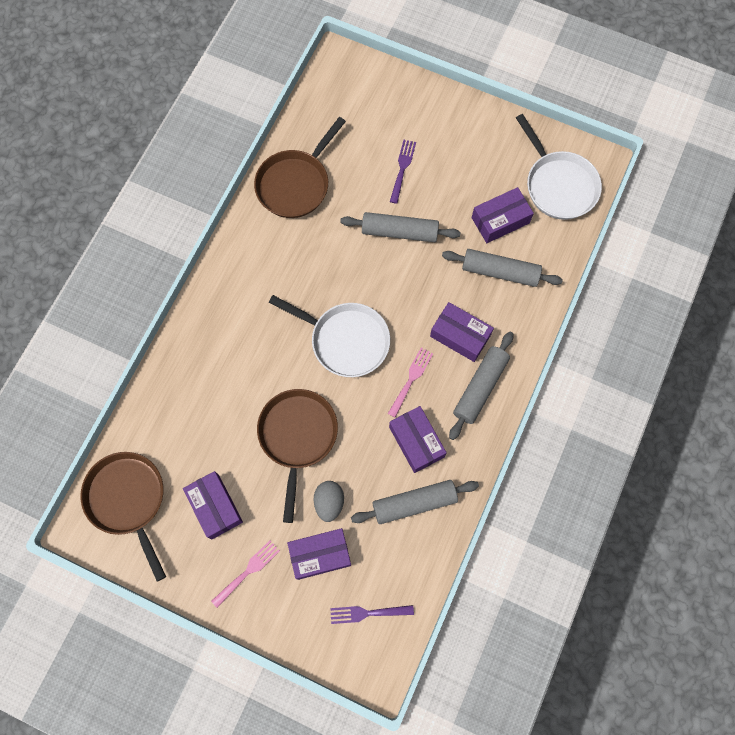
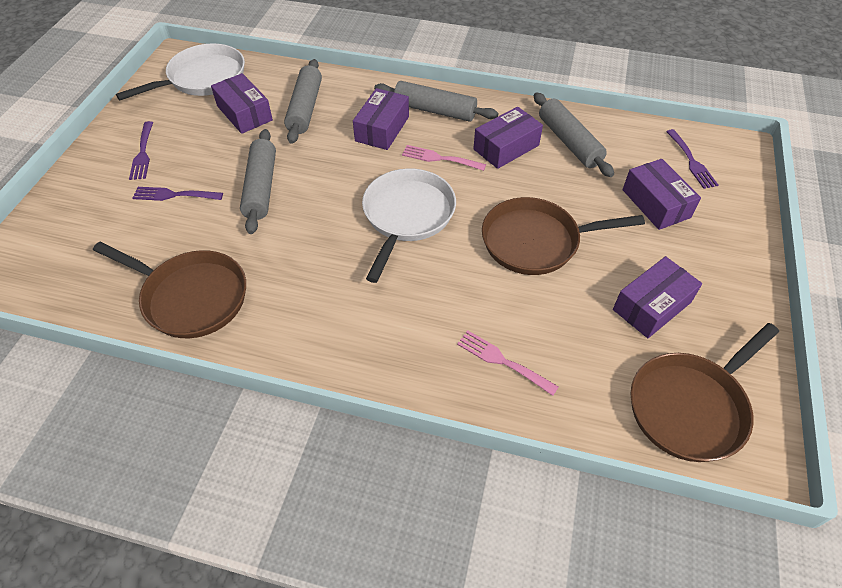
camera: 100 degrees left, 20 degrees down
pink fork [211,540,280,608] -> pink fork moved to [457,331,558,396]
grey egg [314,481,344,522] -> none
none -> purple fork [129,121,153,180]

